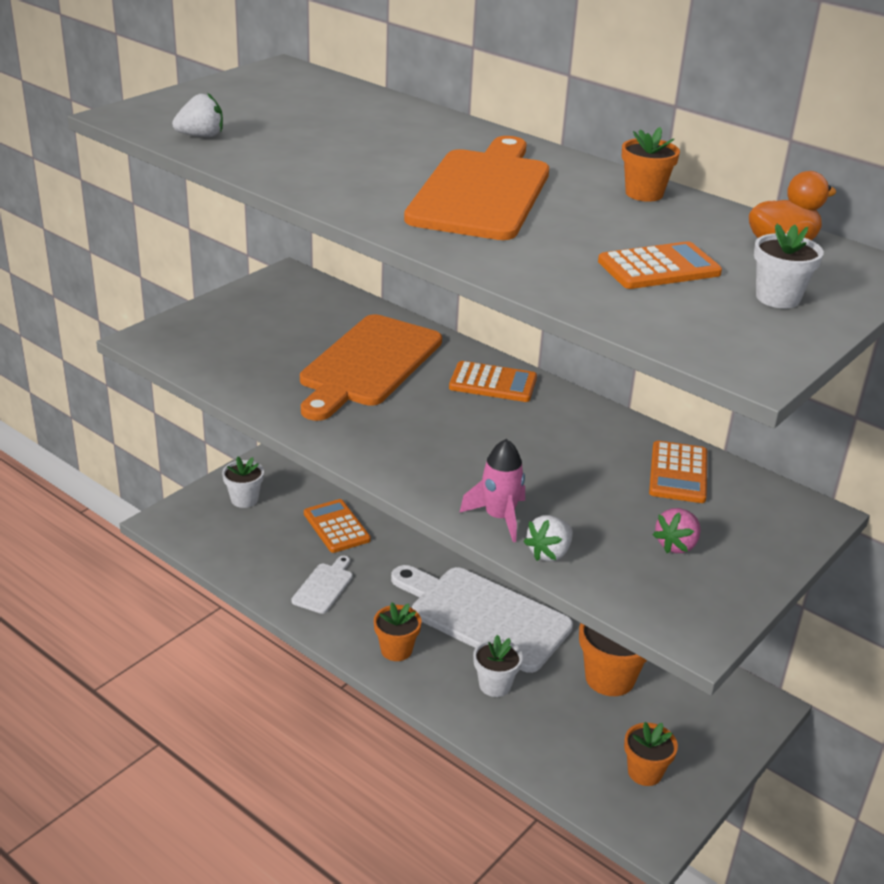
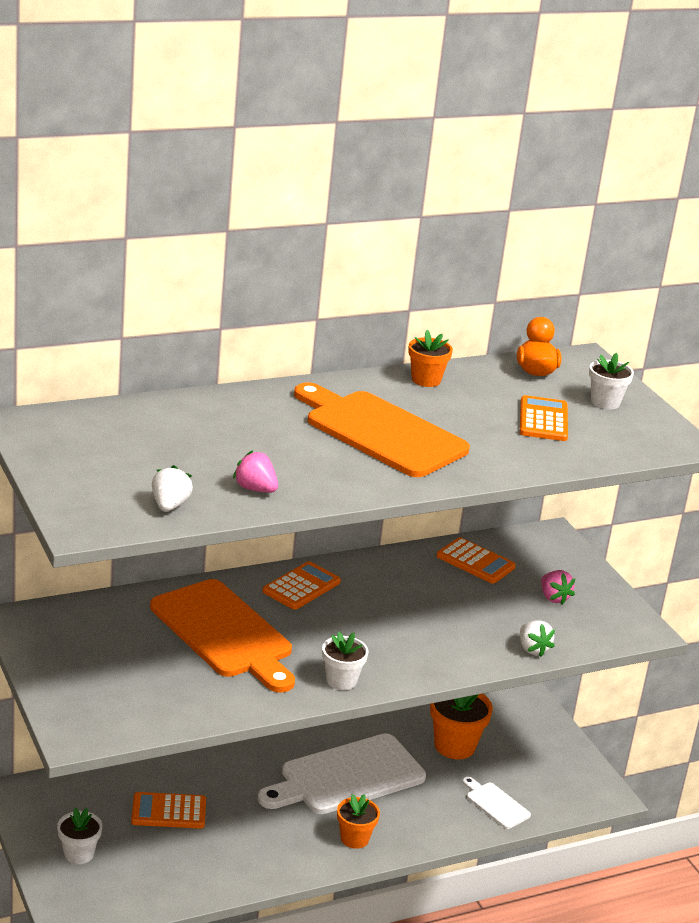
camera: 65 degrees left, 5 degrees down
white cutting board [291,556,353,614] -> white cutting board moved to [462,777,531,829]
pink rocket [459,439,525,542] -> none
white flower pot [473,635,523,697] -> white flower pot moved to [322,632,369,690]
orange flower pot [624,722,678,786] -> none
none -> pink strawberry [233,450,278,493]

